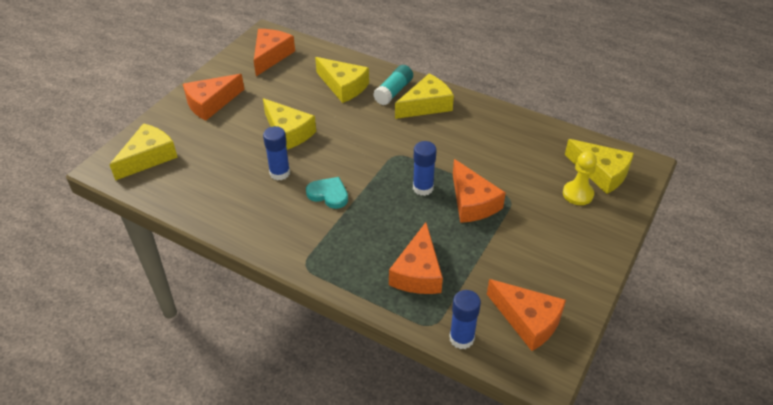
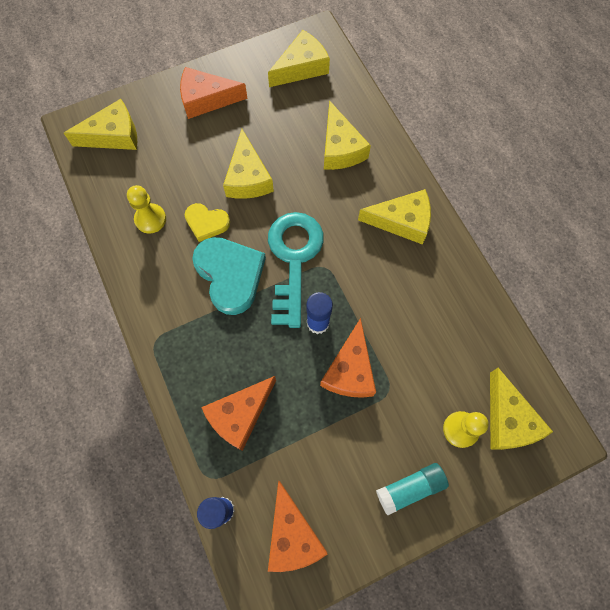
camera: 35 degrees right, 25 degrees up
orange cheese [254,29,295,76] -> yellow cheese [268,30,330,87]
blue glue stick [263,126,290,181] -> yellow heart [185,203,230,242]
turquoise heart [306,177,348,209] -> turquoise heart [192,237,266,315], size x1.75
turquoise glue stick [373,65,413,105] -> turquoise glue stick moved to [376,463,449,516]
none -> yellow pawn [127,185,166,234]
none -> turquoise key [268,212,324,328]

